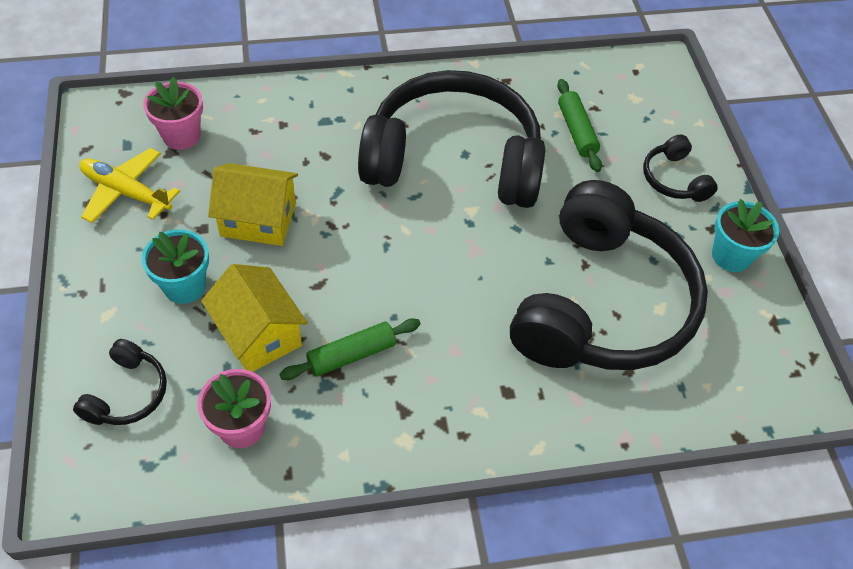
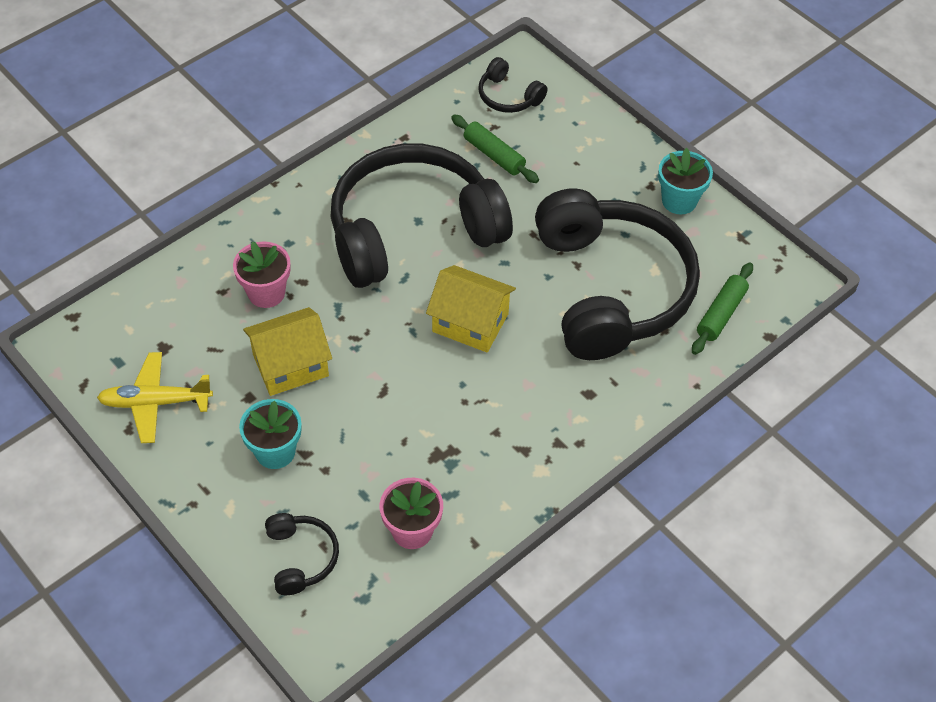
camera: 30 degrees left, 0 degrees up
pink flower pot [143,77,203,150] -> pink flower pot moved to [233,241,291,308]
yellow house [201,264,308,372] -> yellow house moved to [426,265,516,352]
green rolling pin [279,318,421,380] -> green rolling pin moved to [692,263,753,355]
black headphones [643,134,718,202] -> black headphones moved to [478,57,547,113]

